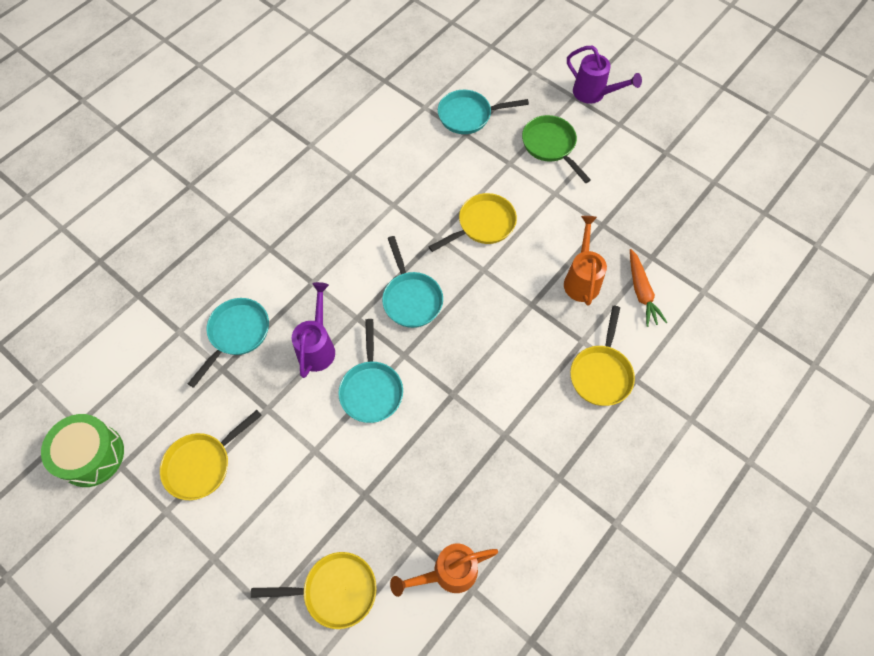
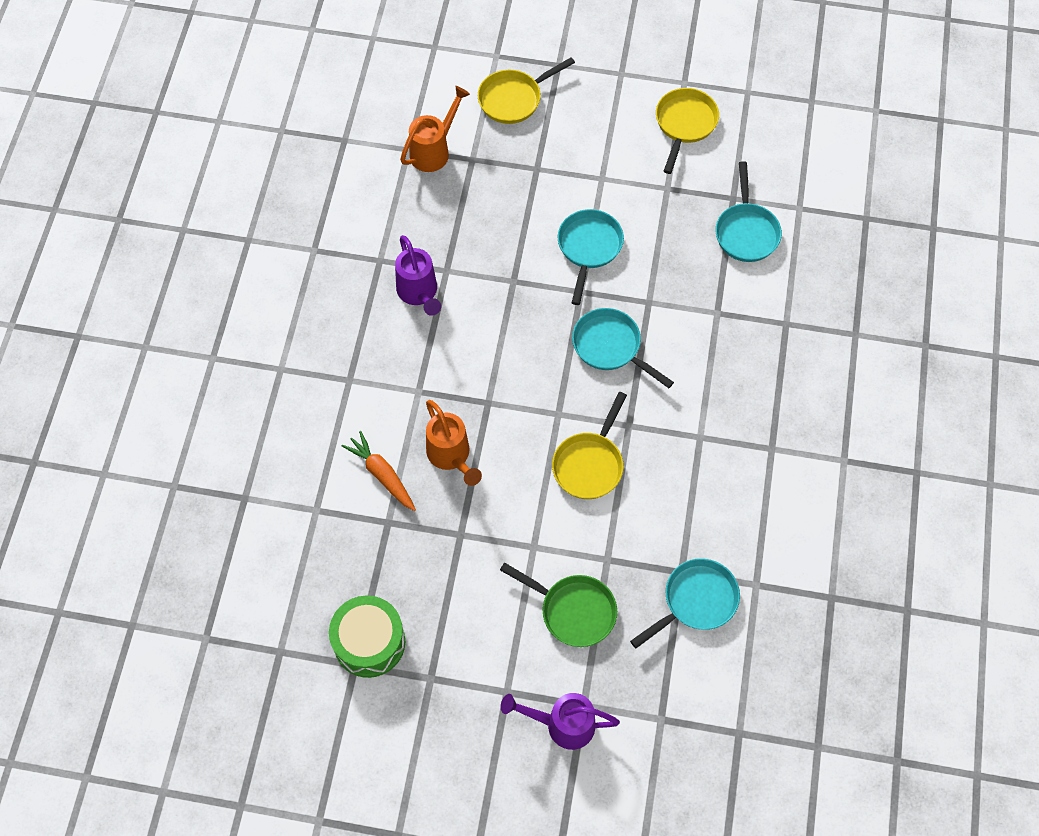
camera: 150 degrees right, 0 degrees up
green drum [41,414,124,487] -> green drum moved to [329,595,405,678]
purple watering can [292,282,335,378] -> purple watering can moved to [395,235,441,316]
turquoise pan [338,319,403,423] -> turquoise pan turned 45 degrees clockwise [558,209,624,305]
yellow pan [570,306,635,406] -> none

